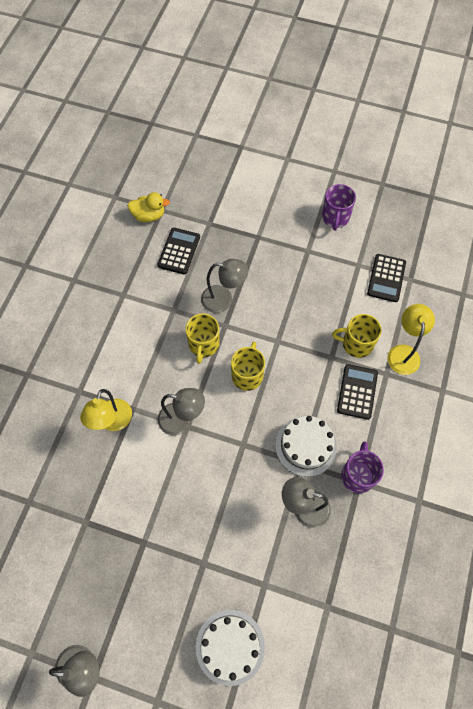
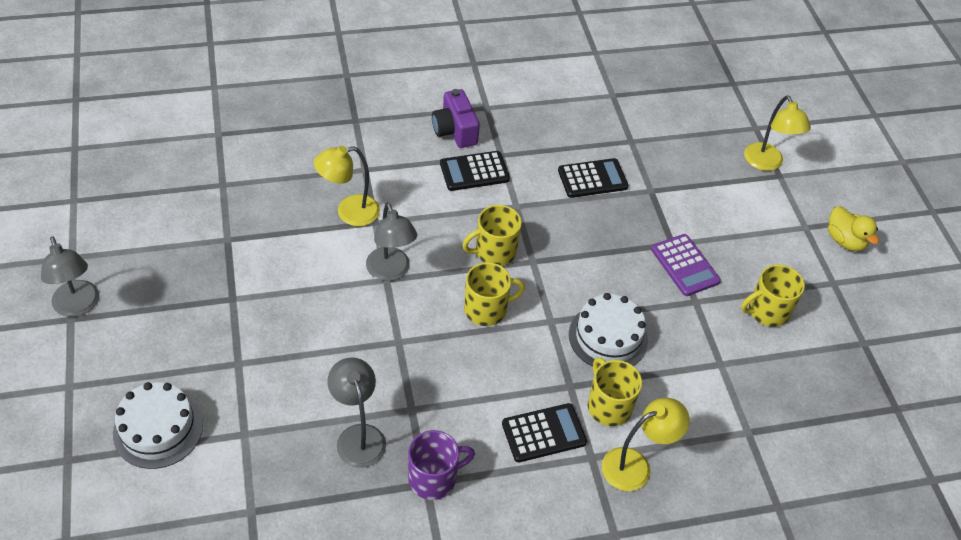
camera: 55 degrees right, 15 degrees down
yellow duck [127,192,170,222] -> yellow duck moved to [828,206,879,251]
grey lamp [201,259,248,313] -> none
white cake [275,416,337,477] -> white cake moved to [569,293,648,367]
purple mug [322,184,356,231] -> yellow mug [741,264,805,327]
black calculator [367,254,406,302] -> black calculator moved to [440,151,510,191]
none -> purple camera [432,89,480,148]
none -> purple calculator [651,234,721,296]
none -> yellow lamp [744,95,811,171]

